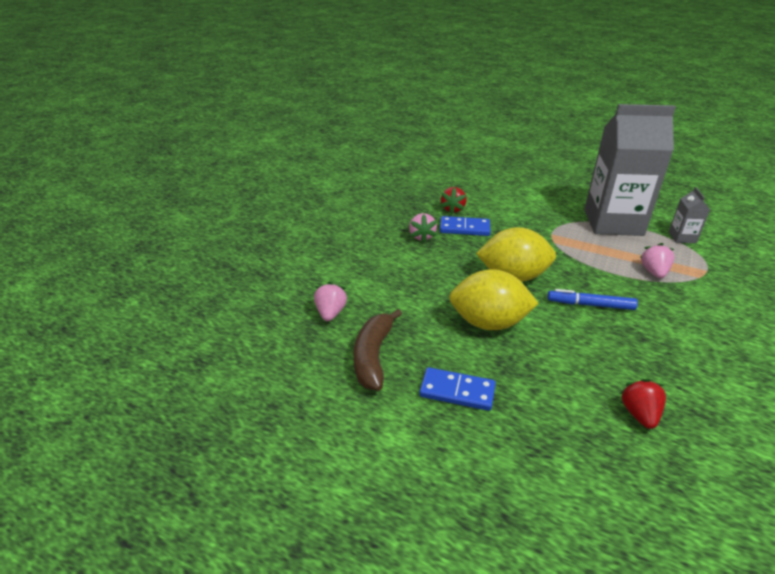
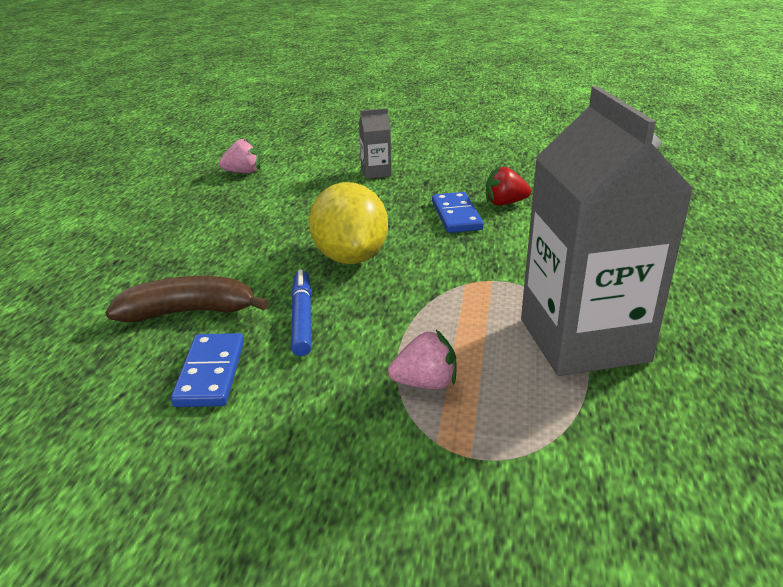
camera: 75 degrees right, 5 degrees down
brown banana [353,309,402,391] -> brown banana moved to [105,276,269,322]
pink strawberry [409,213,437,243] -> none
blue domino [419,367,496,411] -> blue domino moved to [171,333,244,407]
yellow lemon [449,269,539,330] -> none
red strawberry [620,379,666,429] -> none
grey carton [669,187,710,243] -> grey carton moved to [359,108,392,179]

